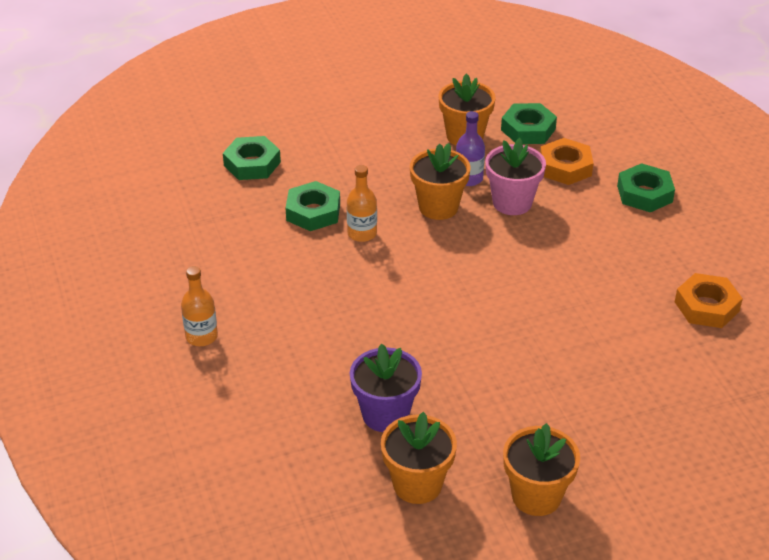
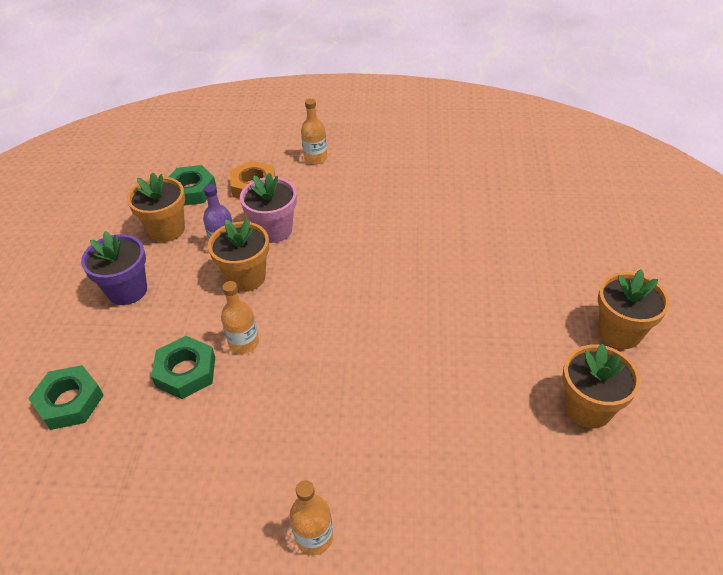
camera: 65 degrees left, 5 degrees up
purple flower pot [350,344,422,432] -> purple flower pot moved to [81,231,147,305]
green nut [617,163,675,212] -> orange bottle [301,98,327,164]
orange nut [675,273,743,328] -> none

